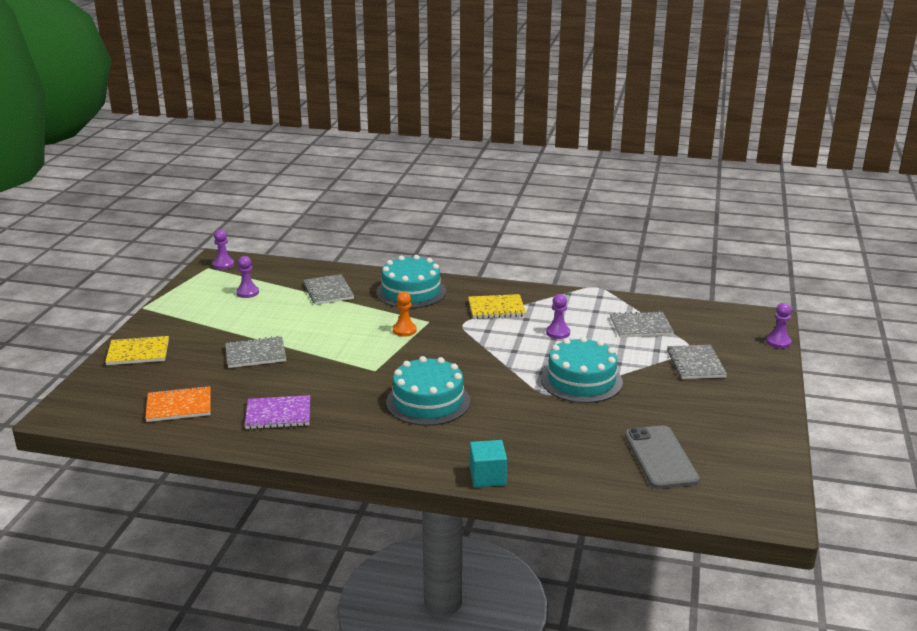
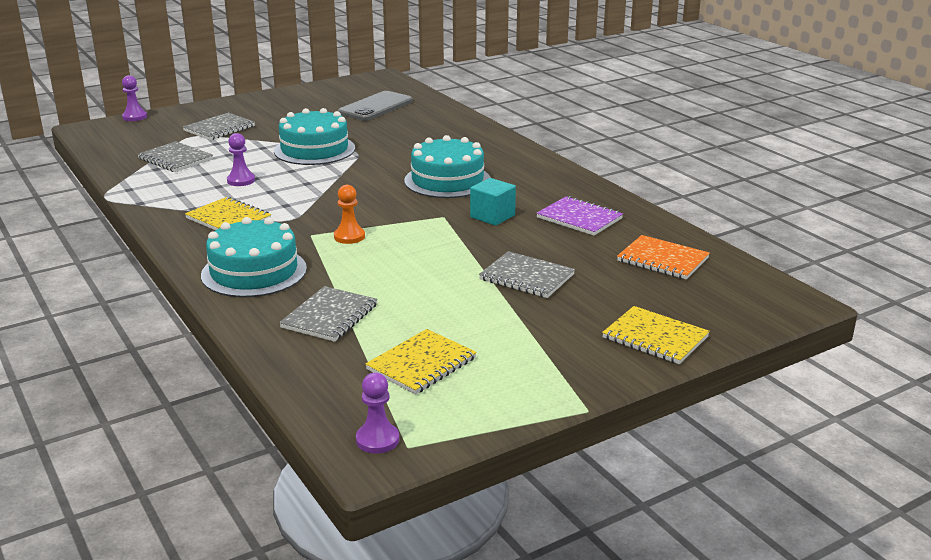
camera: 135 degrees left, 0 degrees up
purple pawn [236,256,259,298] -> yellow notebook [365,329,477,394]
turquoise cube [470,440,507,487] -> turquoise cube moved to [470,178,516,226]

